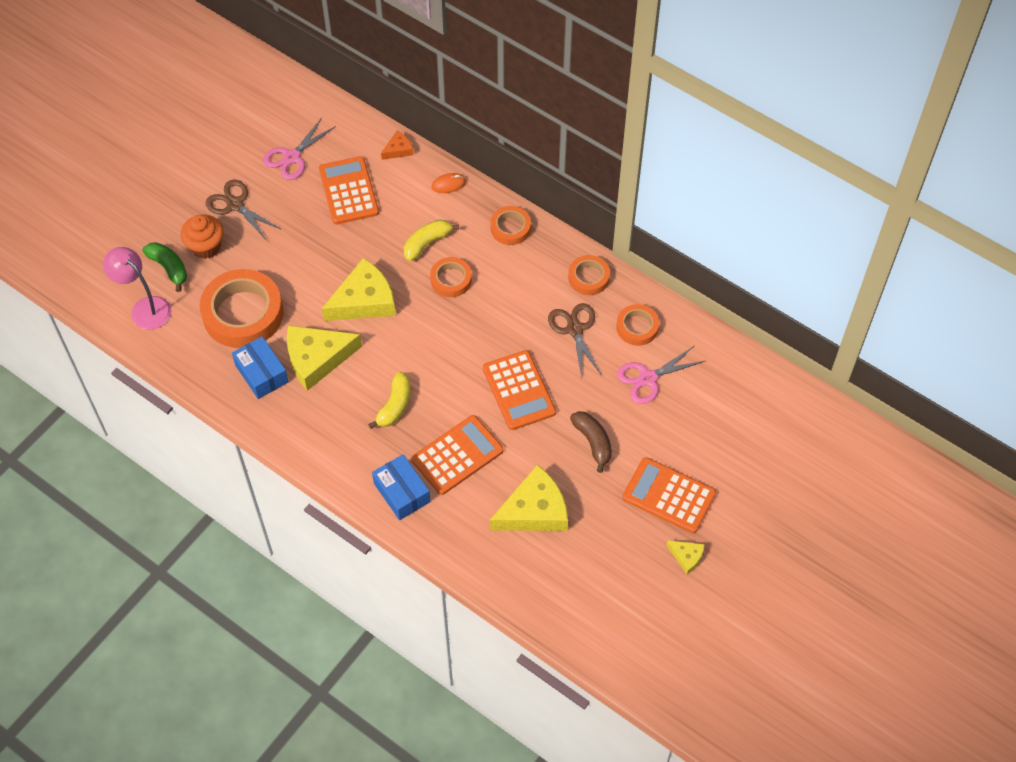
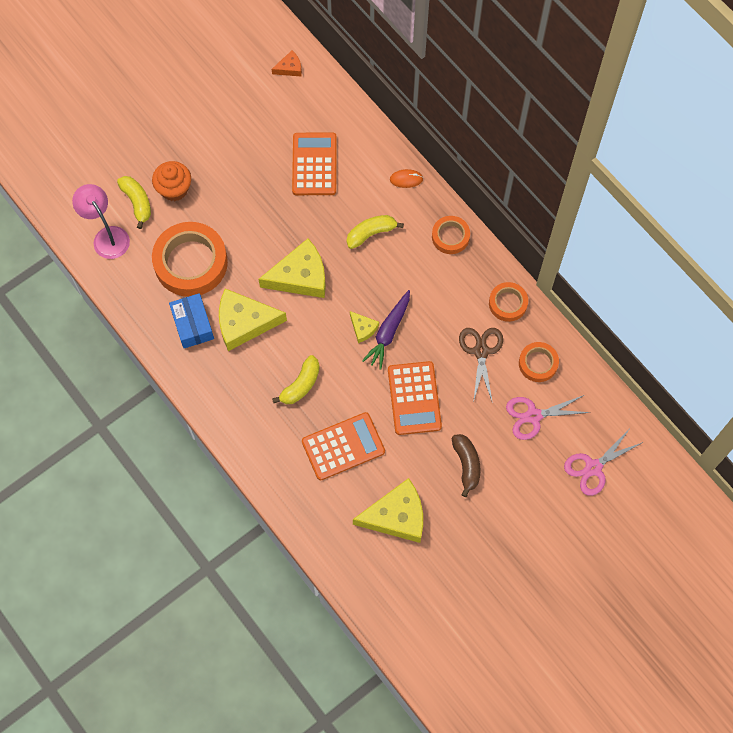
camera: 15 degrees right, 10 degrees up
green banana [142,242,187,292] -> yellow banana [117,176,151,229]
brown scissors [206,180,282,241] -> none
pink scissors [263,118,336,180] -> pink scissors moved to [564,430,643,496]
blue box [372,454,430,520] -> none
orange cheese [381,131,414,160] -> orange cheese moved to [272,51,302,77]
orange tape [430,257,472,297] -> none
orange calculator [622,457,716,533] -> none
yellow cheese [666,540,705,574] -> yellow cheese moved to [350,311,379,343]
none -> purple carrot [362,290,410,370]

